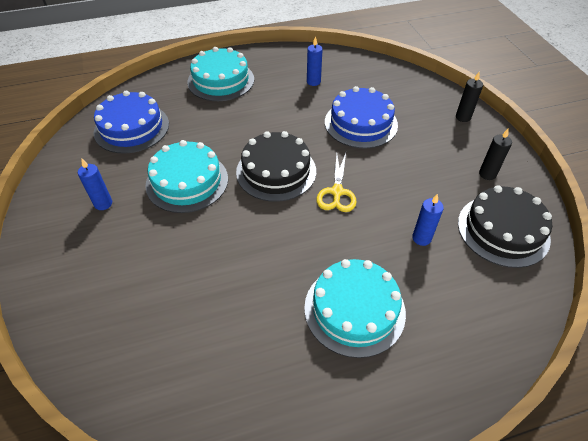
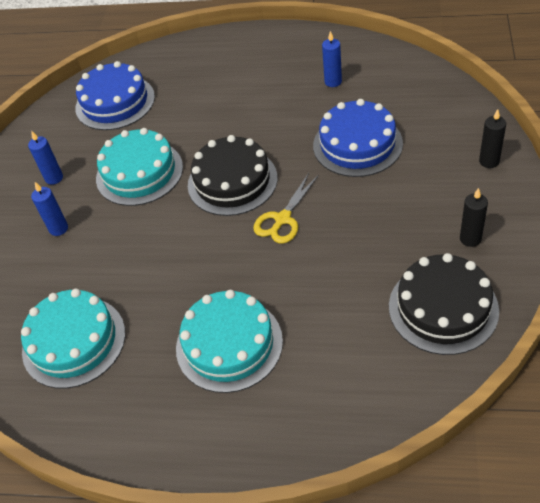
camera: 30 degrees right, 0 degrees up
turquoise cake [187,47,254,101] -> turquoise cake moved to [21,289,125,388]
blue candle [412,194,444,246] -> blue candle moved to [31,182,68,236]

